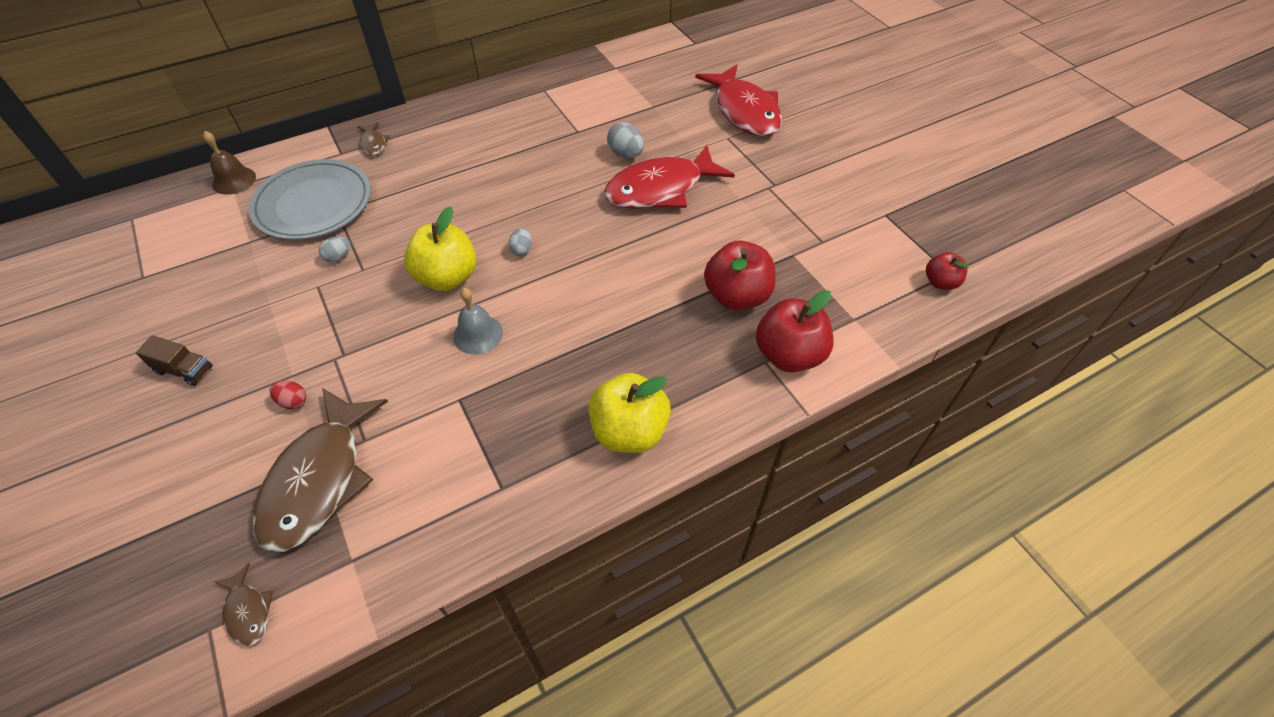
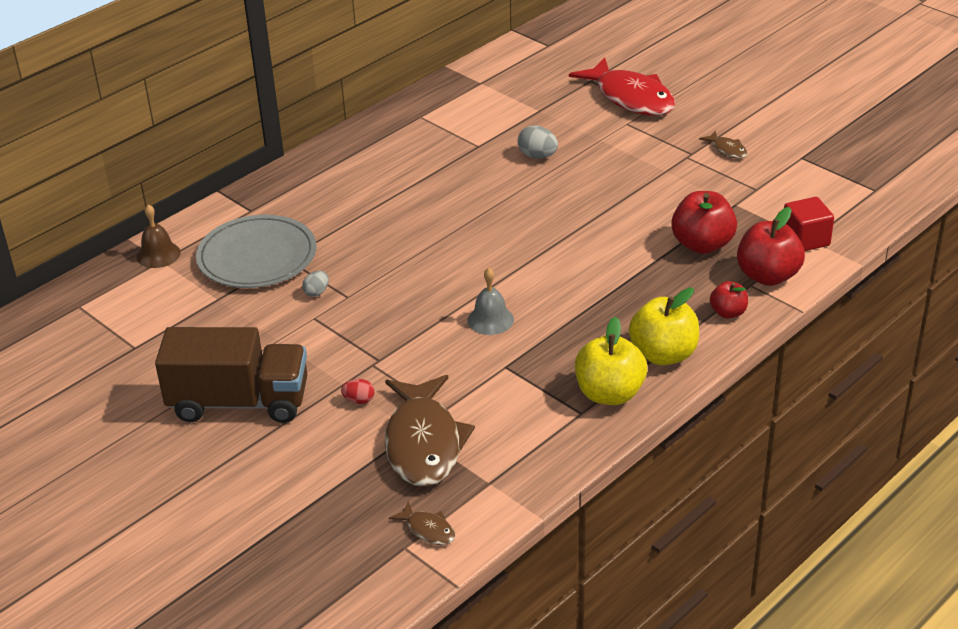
camera: 15 degrees left, 15 degrees down
brown truck [136,335,212,386] -> brown truck [155,327,307,423], size x2.48
brown fish [357,122,390,155] -> brown fish moved to [699,131,748,159]
yellow apple [404,207,477,291] -> yellow apple moved to [575,316,647,405]
grey egg [508,228,532,256] -> none
red fish [604,145,735,209] -> none
red apple [926,252,969,290] -> red apple moved to [710,281,748,319]
none -> red cube [784,197,834,251]

